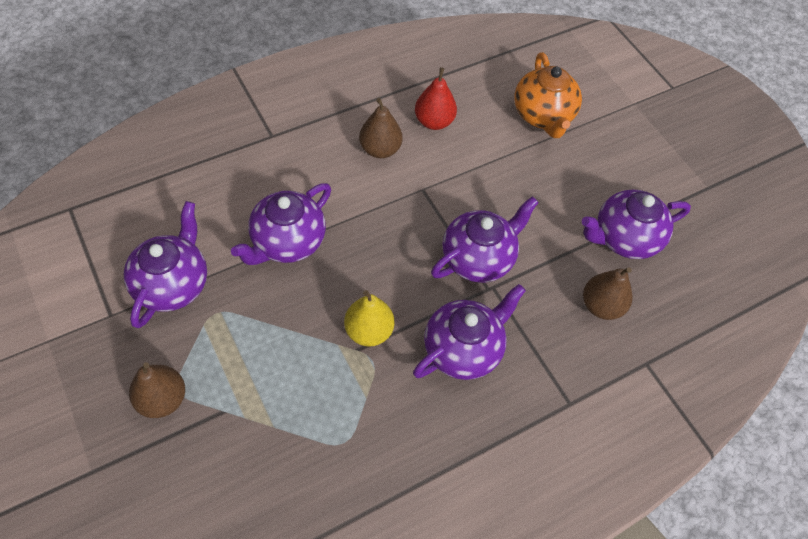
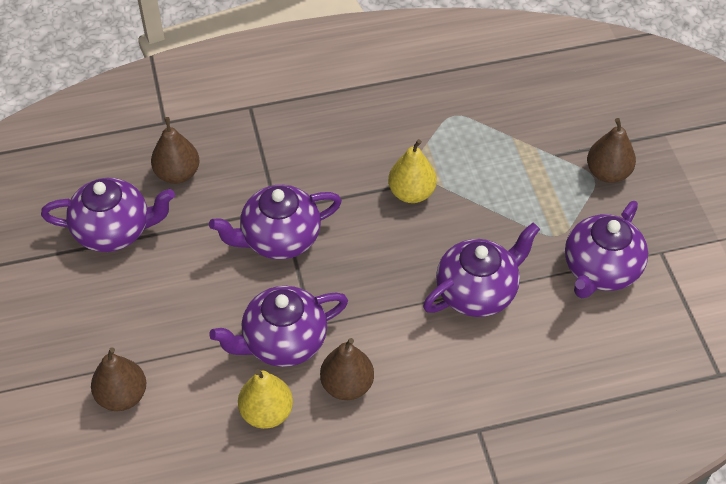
camera: 160 degrees left, 5 degrees down
purple teapot [413,284,526,380] -> purple teapot moved to [209,286,348,367]
red pear [415,67,457,130] -> yellow pear [238,369,293,429]
orange teapot [514,53,582,138] -> brown pear [91,347,146,411]

